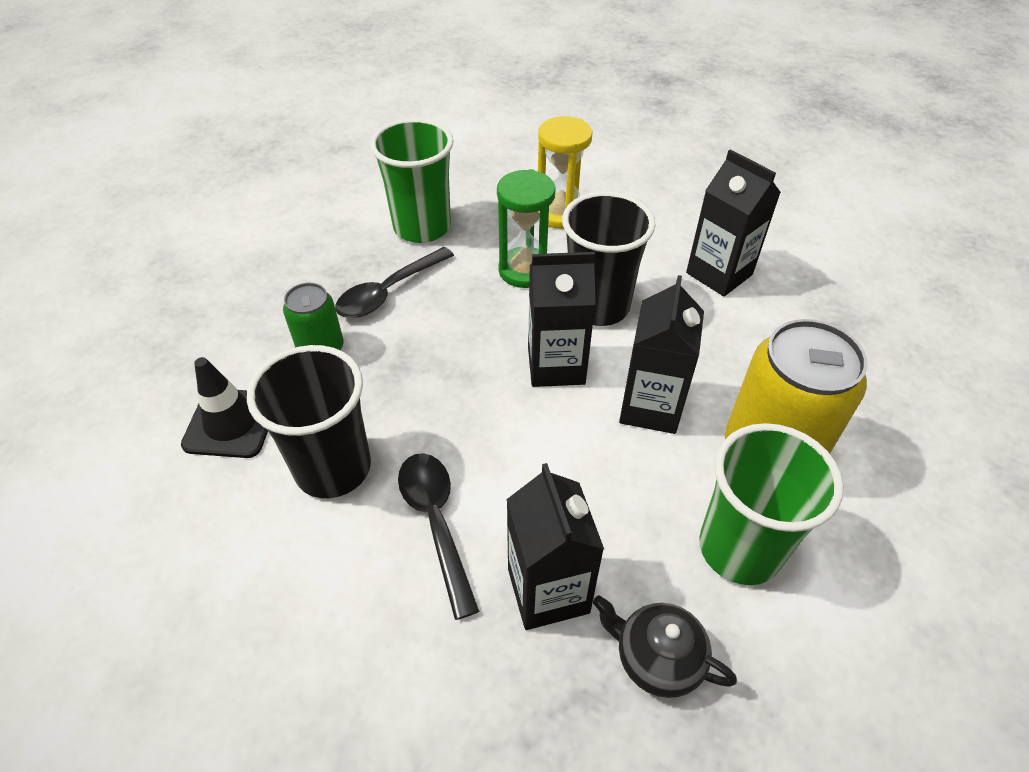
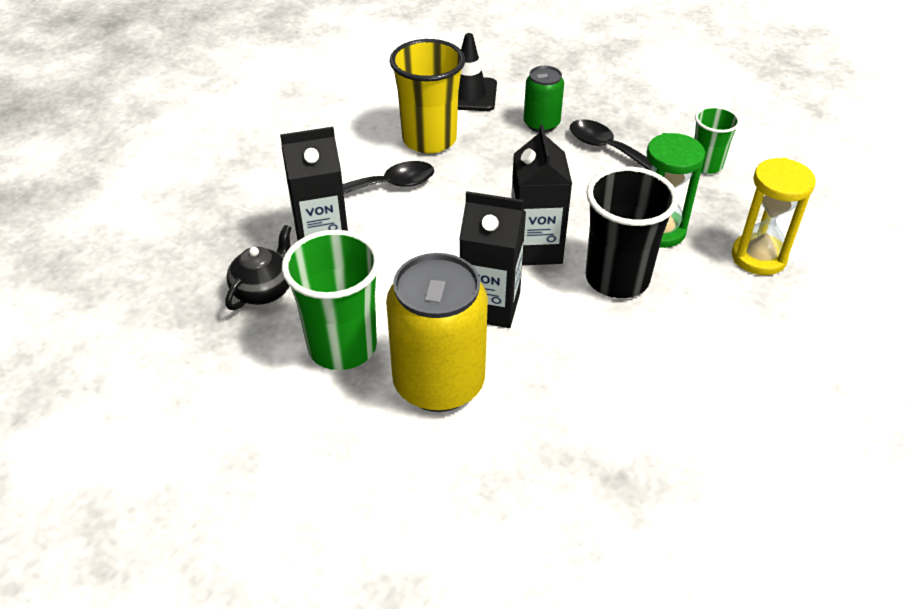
camera: 90 degrees right, 5 degrees down
black cup [247,345,371,498] -> yellow cup [390,39,465,154]
green cup [370,118,454,243] -> green cup [694,106,740,174], size x0.59
black carton [686,149,781,296] -> none

